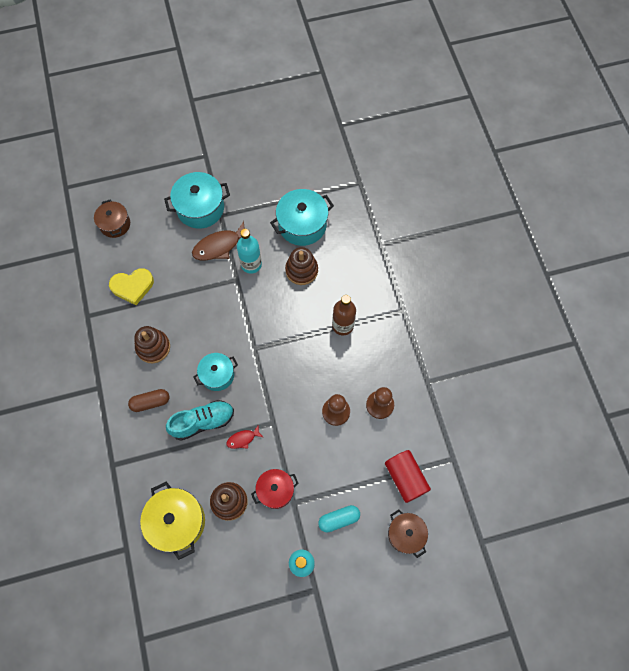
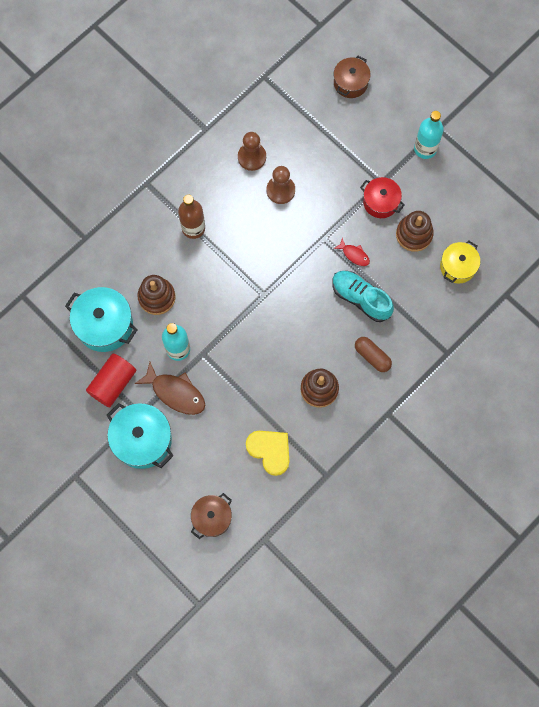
camera: 120 degrees left, 5 degrees up
yellow pot [140,482,205,560] -> yellow pot [440,240,480,283], size x0.64
turquoise pot [193,353,238,391] -> none
turquoise capsule [318,505,360,533] -> none
red cylinder [385,450,431,503] -> red cylinder moved to [86,353,136,407]

